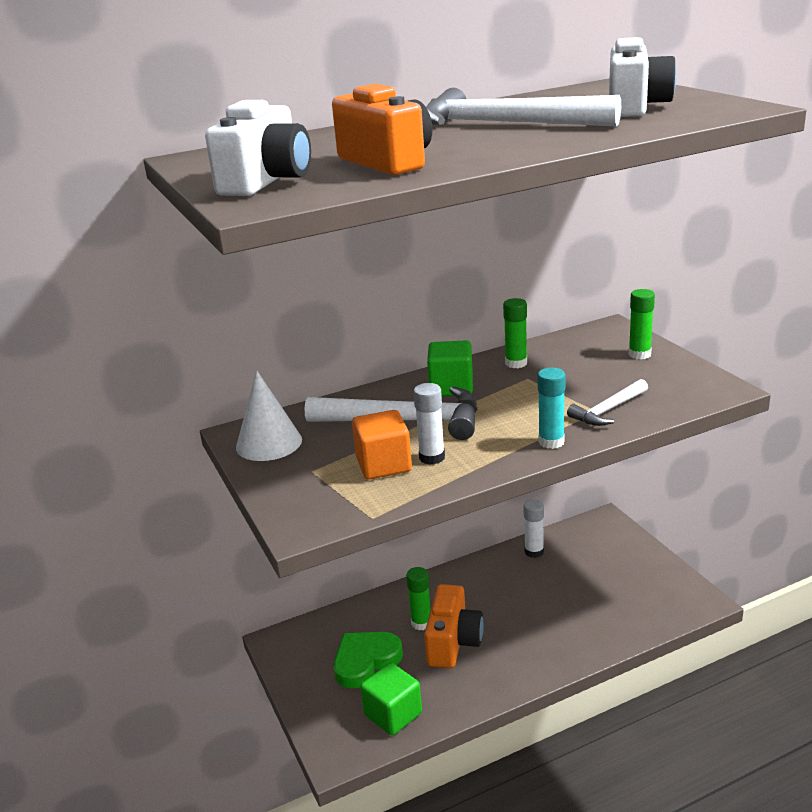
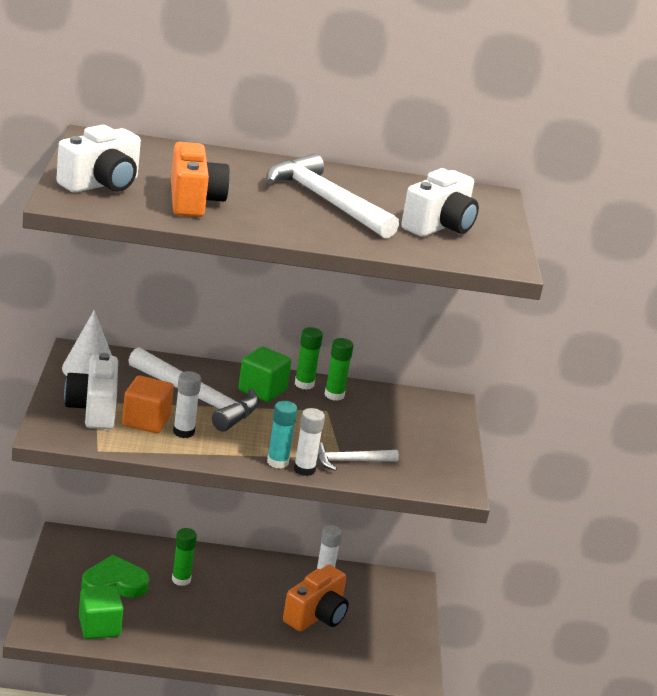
camera: 20 degrees right, 0 degrees up
orange camera [424,584,484,668] -> orange camera moved to [283,565,349,632]
green glue stick [629,289,655,360] -> green glue stick moved to [295,327,323,390]
none -> white camera [64,353,118,429]
none -> white glue stick [294,408,325,476]

